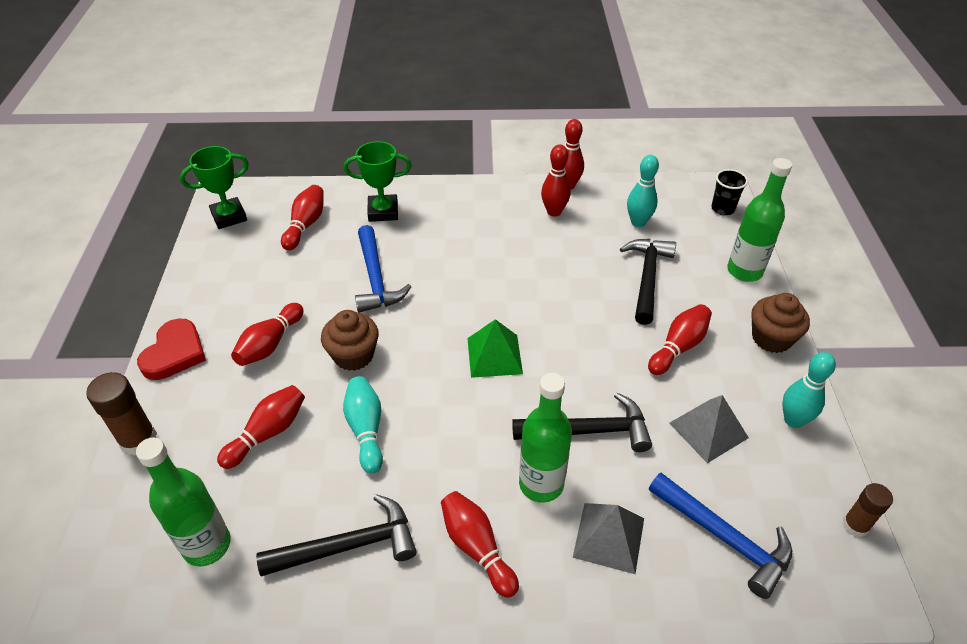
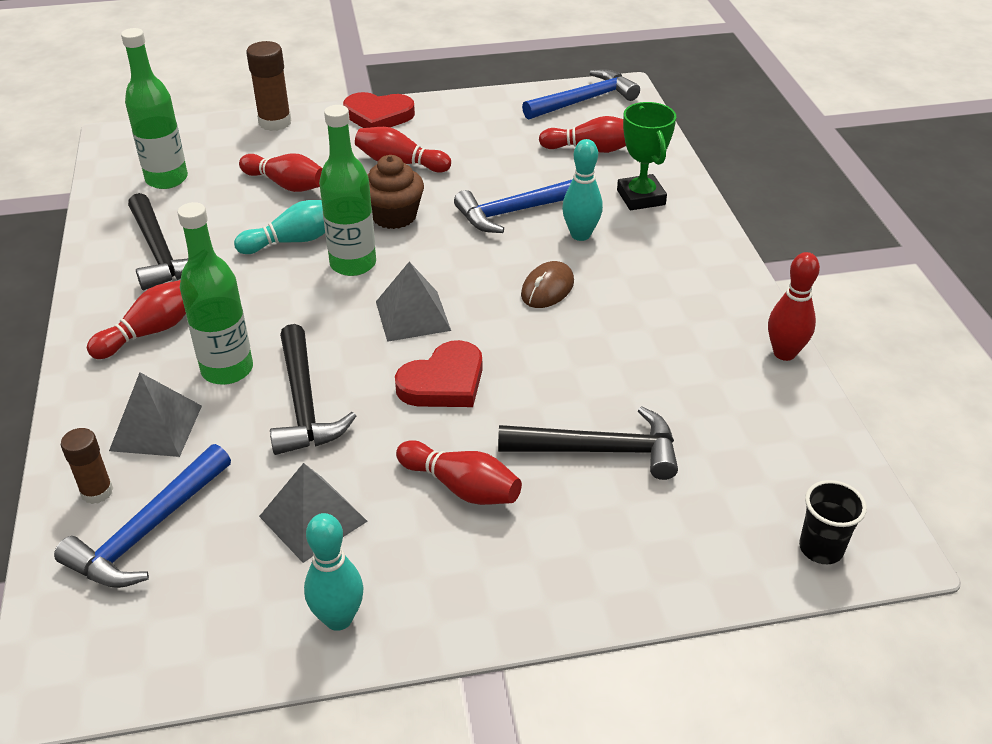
camera: 80 degrees right, 5 degrees down
green trophy [180,146,249,229] -> blue hammer [522,69,640,120]
green pyramid [467,319,523,378] -> grey pyramid [376,262,451,342]
red bowling pin [541,144,571,217] -> none
turquoise bowling pin [627,155,659,227] -> turquoise bowling pin moved to [562,139,603,241]
green bottle [727,158,792,282] -> green bottle moved to [319,105,376,276]
brown cupcake [751,293,810,353] -> none
brown glue stick [842,483,893,537] -> brown glue stick moved to [61,428,113,504]
none -> red heart [395,340,482,407]
none -> brown mouse [521,261,574,308]

